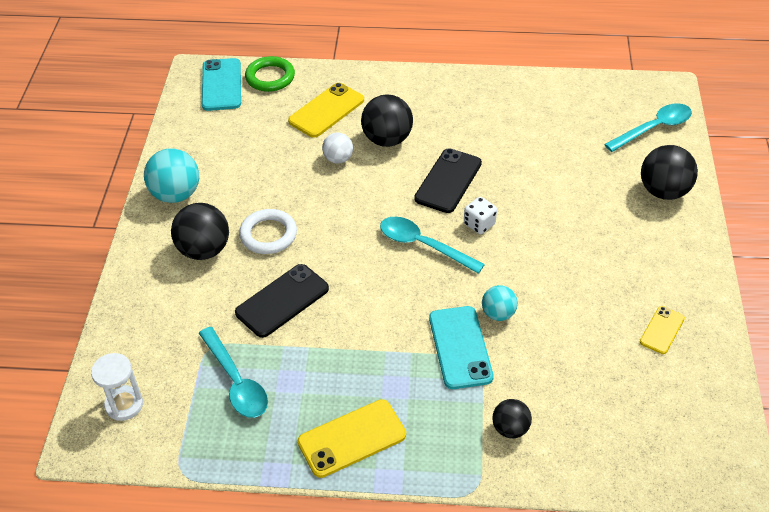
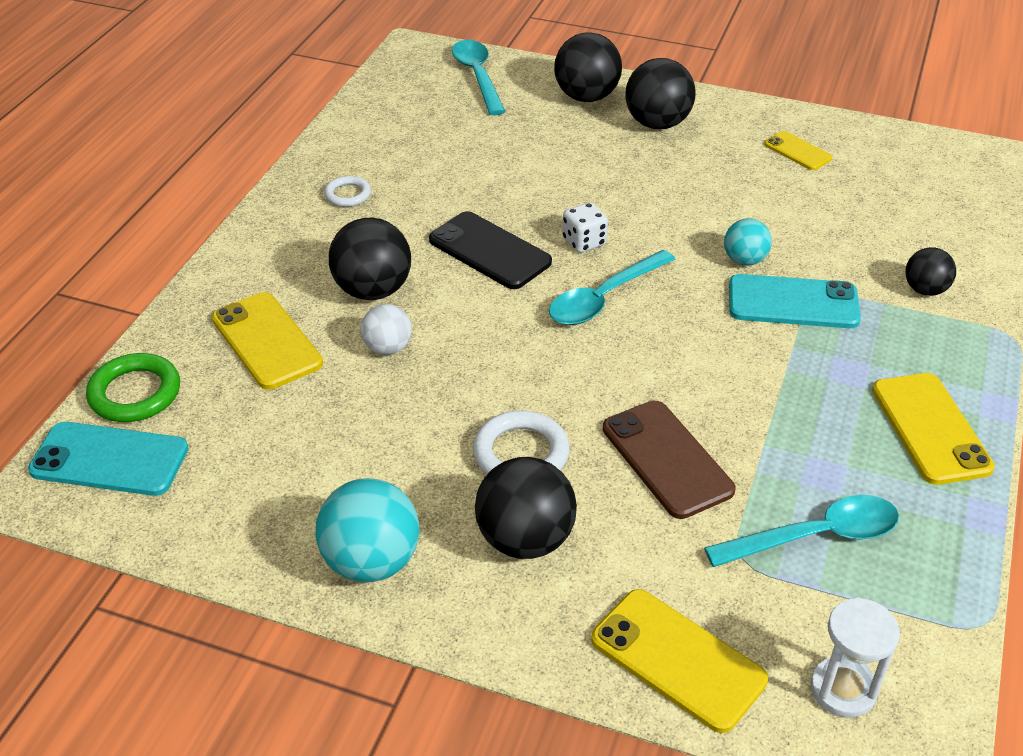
camera: 75 degrees left, 5 degrees down
black phone [235,264,329,338] -> brown phone [603,401,735,519]
none -> white ring [324,176,371,207]
none -> yellow phone [591,589,768,733]
none -> black ball [626,58,695,129]

